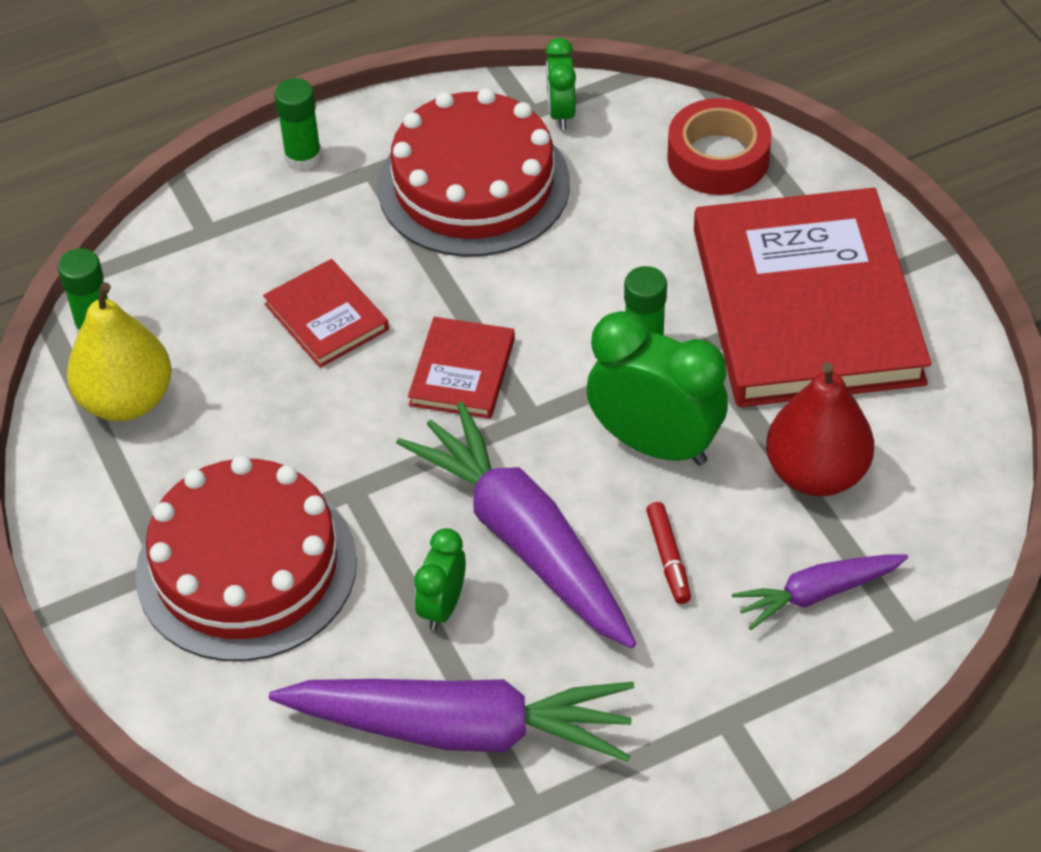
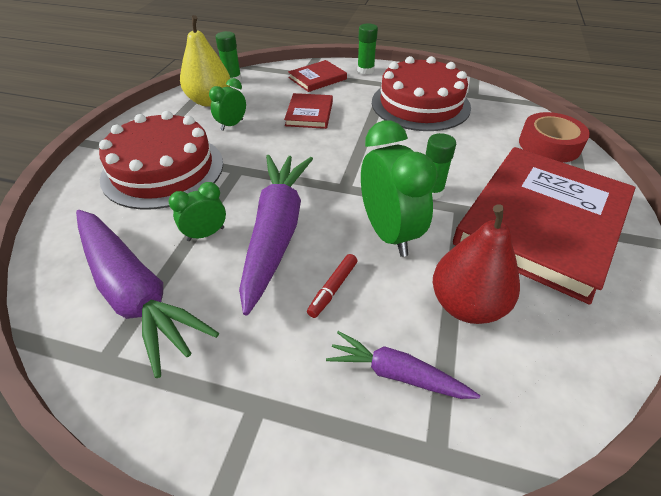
camera: 40 degrees right, 5 degrees down
red book [408,317,515,419] -> red book moved to [288,60,347,92]
green clock [545,38,576,130] -> green clock moved to [209,78,246,131]

